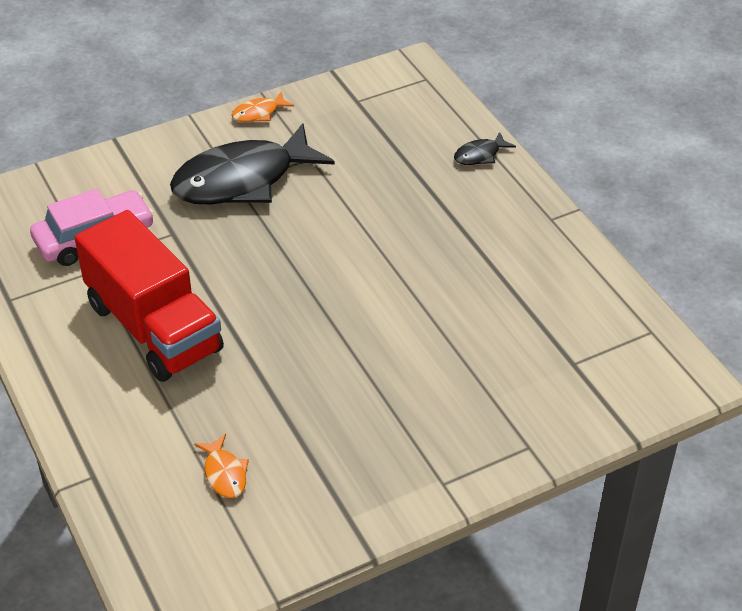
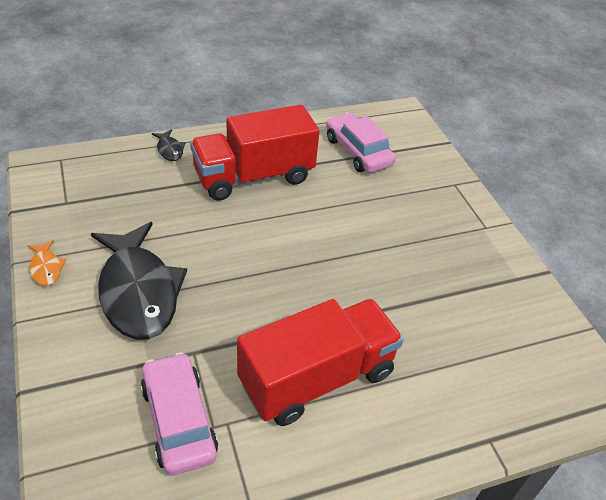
camera: 85 degrees left, 0 degrees up
orange fish [194,434,249,498] -> none
none -> red truck [190,105,320,201]
none -> pink car [326,113,396,173]

